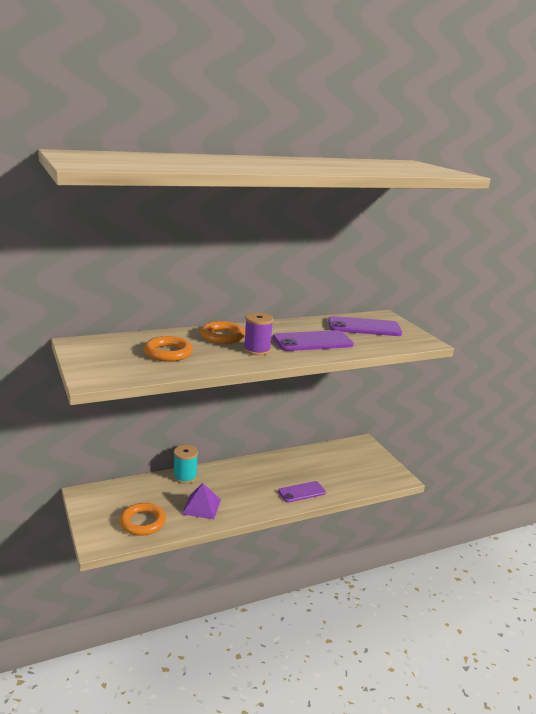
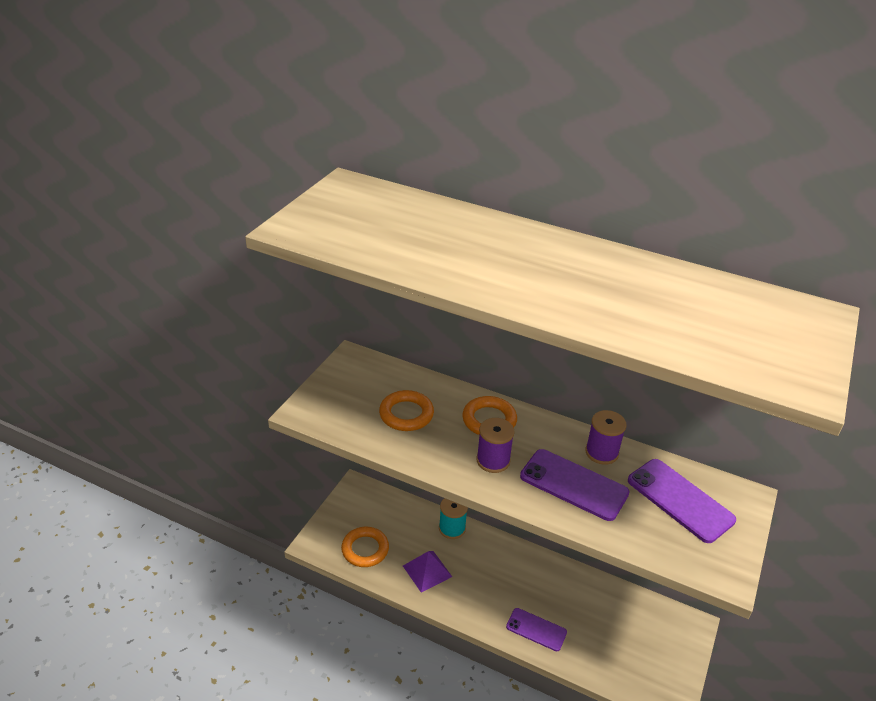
camera: 50 degrees right, 15 degrees up
none -> purple spool [585,410,626,465]

